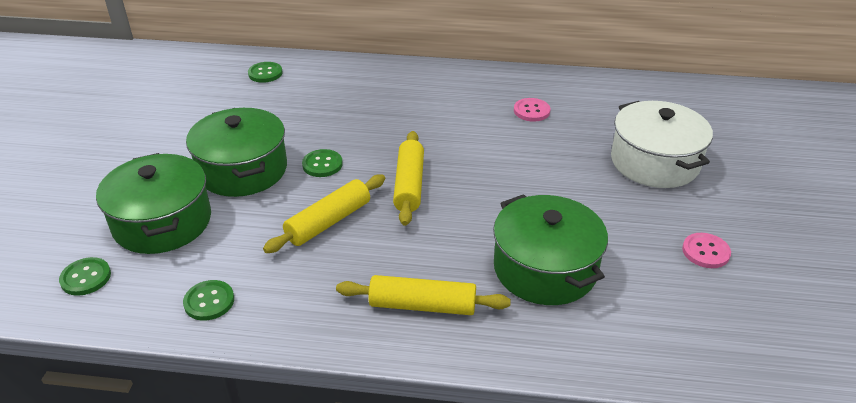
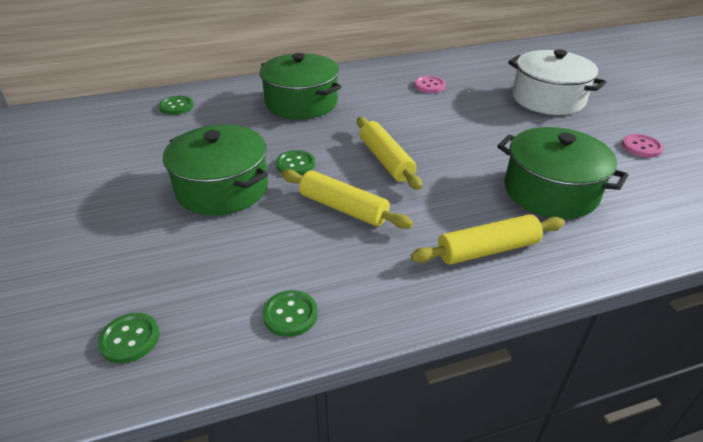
camera: 25 degrees left, 0 degrees up
green pot [96,153,211,254] -> green pot moved to [260,53,341,119]
yellow rolling pin [263,175,385,253] -> yellow rolling pin turned 75 degrees counterclockwise [282,170,413,229]

